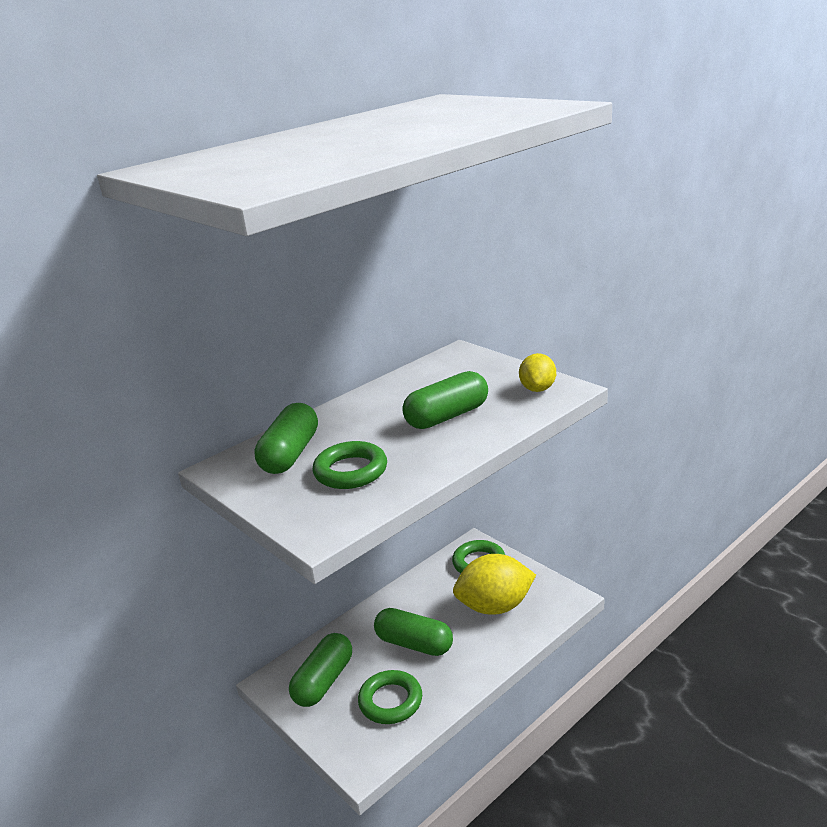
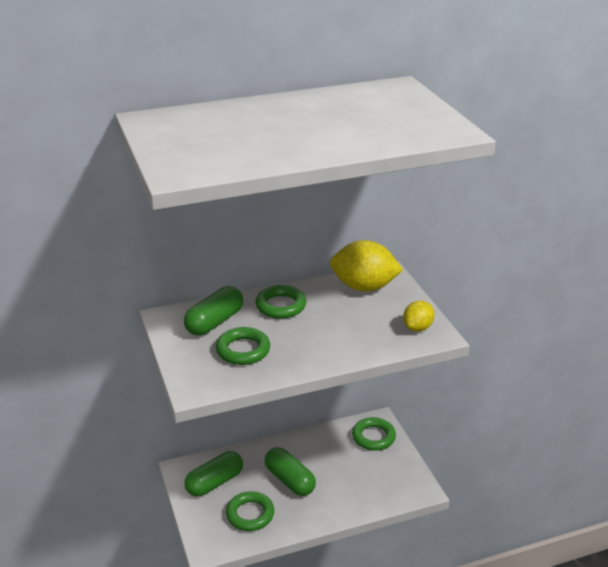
camera: 20 degrees right, 5 degrees up
green capsule [402,371,488,429] -> none
yellow lemon [453,554,536,615] -> yellow lemon moved to [330,240,403,291]
none -> green ring [255,285,306,319]

